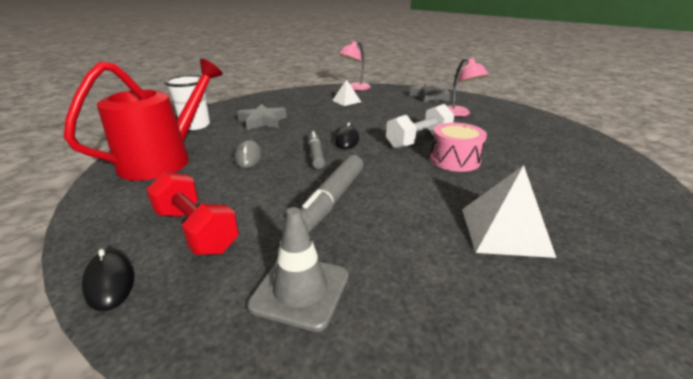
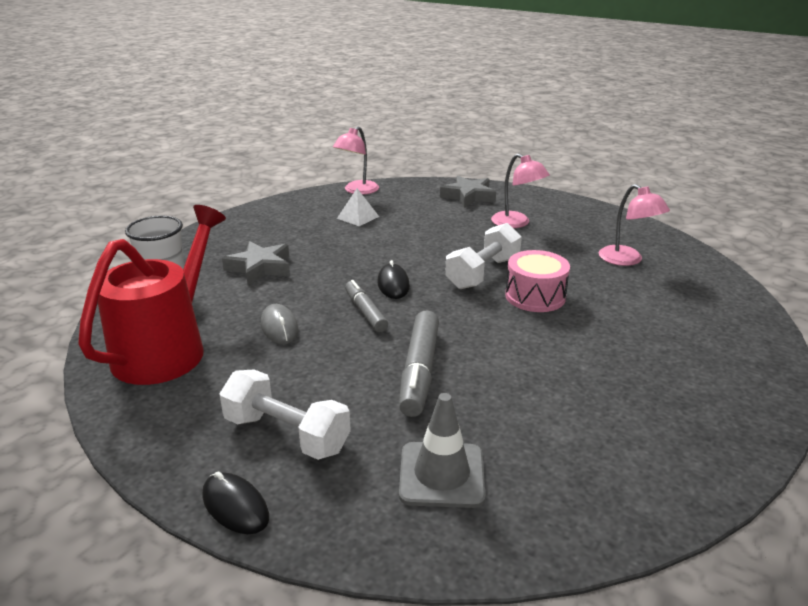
camera: 15 degrees left, 0 degrees up
red dumbbell [146,171,239,255] -> white dumbbell [219,369,351,460]
white pyramid [462,165,556,258] -> none
none -> pink lamp [599,184,670,266]

